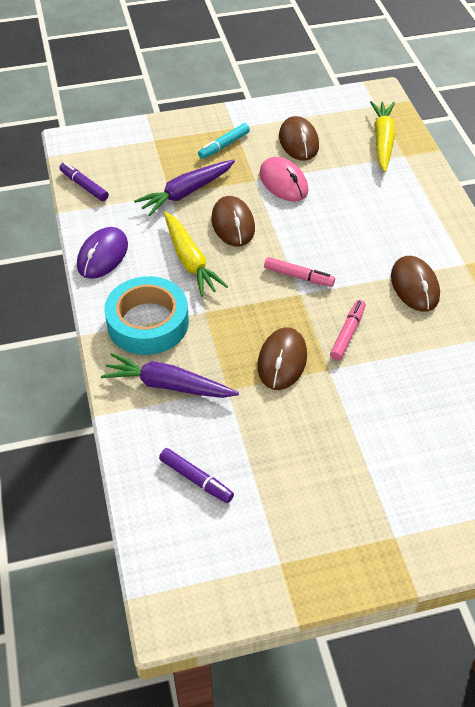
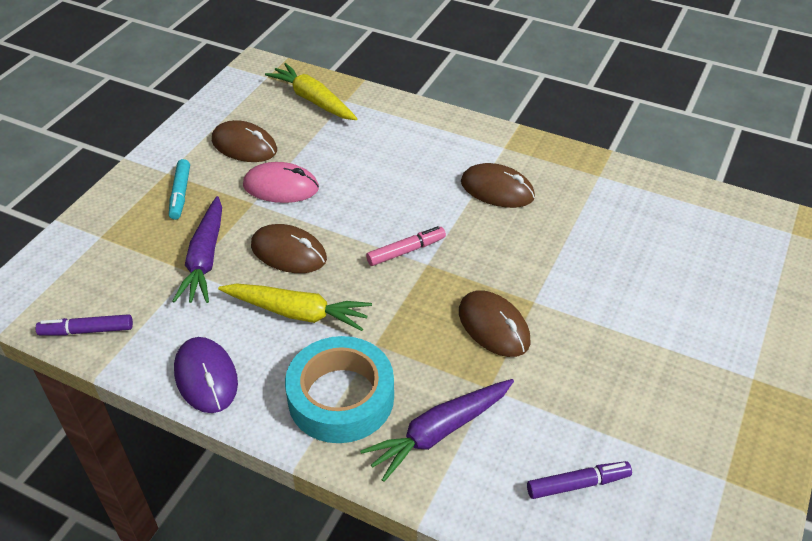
camera: 50 degrees left, 5 degrees down
pink marker [330,300,366,360] -> none

